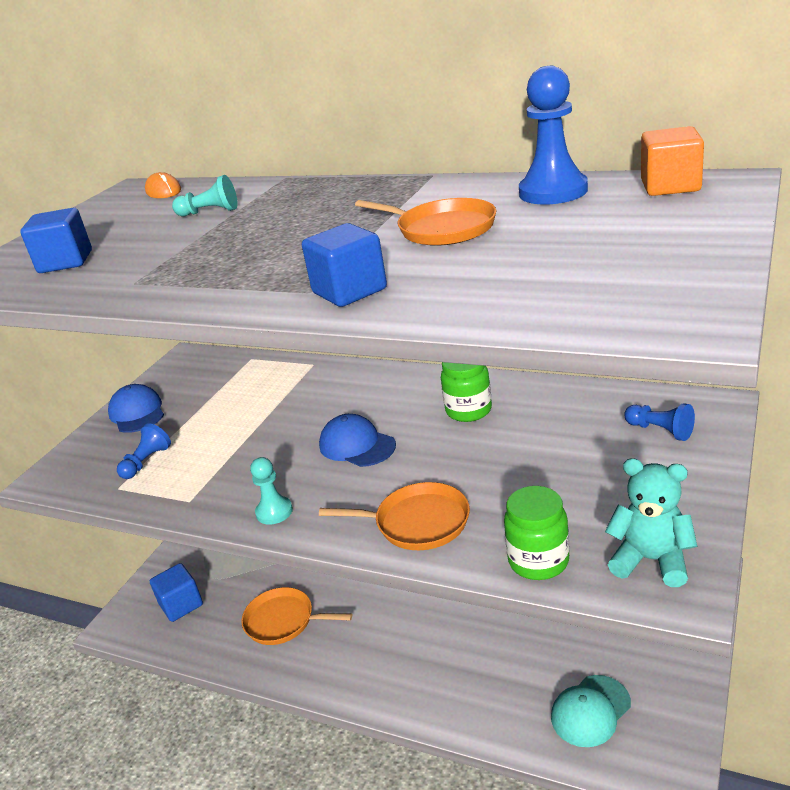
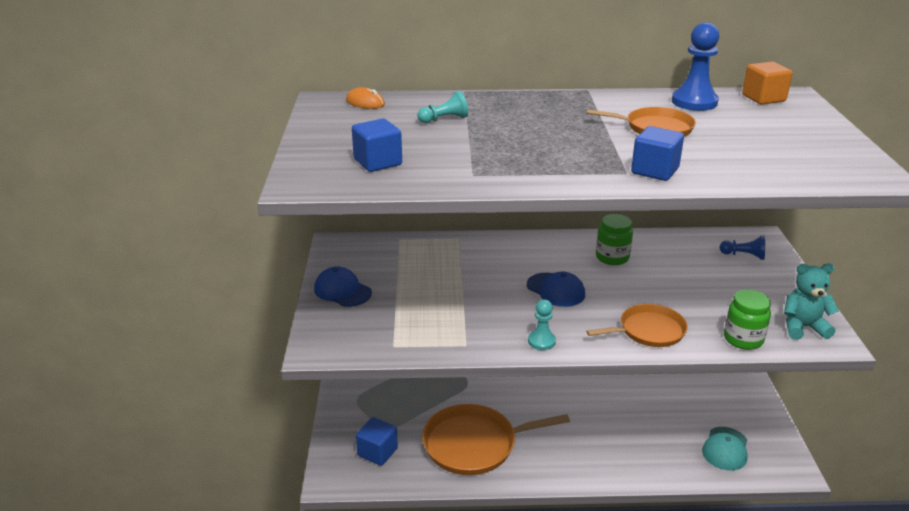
camera: 30 degrees left, 0 degrees up
blue pawn [117,423,171,479] -> none
orange pan [241,587,352,645] -> orange pan [422,404,570,475], size x1.61
blue cap [319,414,396,467] -> blue cap turned 150 degrees counterclockwise [527,271,585,307]

